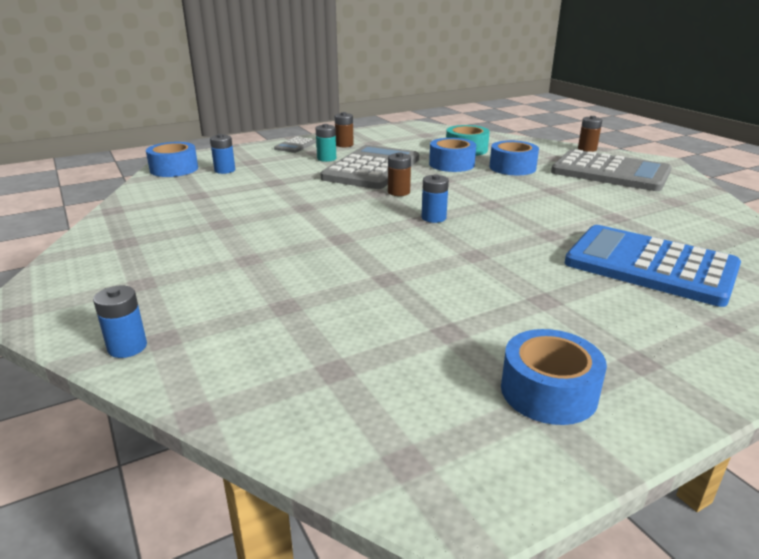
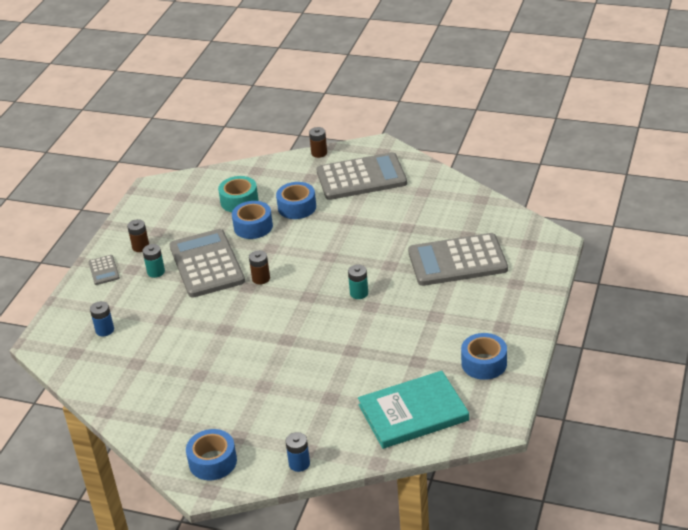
camera: 40 degrees left, 10 degrees up
blue tape [146,142,198,177] -> blue tape moved to [186,429,237,480]
blue battery [422,174,449,223] -> none
blue calculator [565,225,741,307] -> grey calculator [408,233,508,286]
none -> turquoise battery [348,264,368,299]
none -> turquoise book [358,371,469,449]

